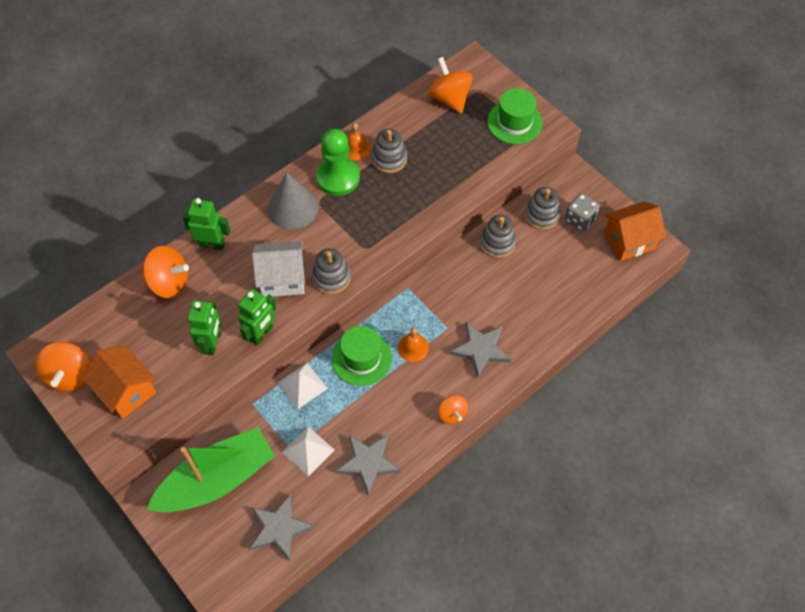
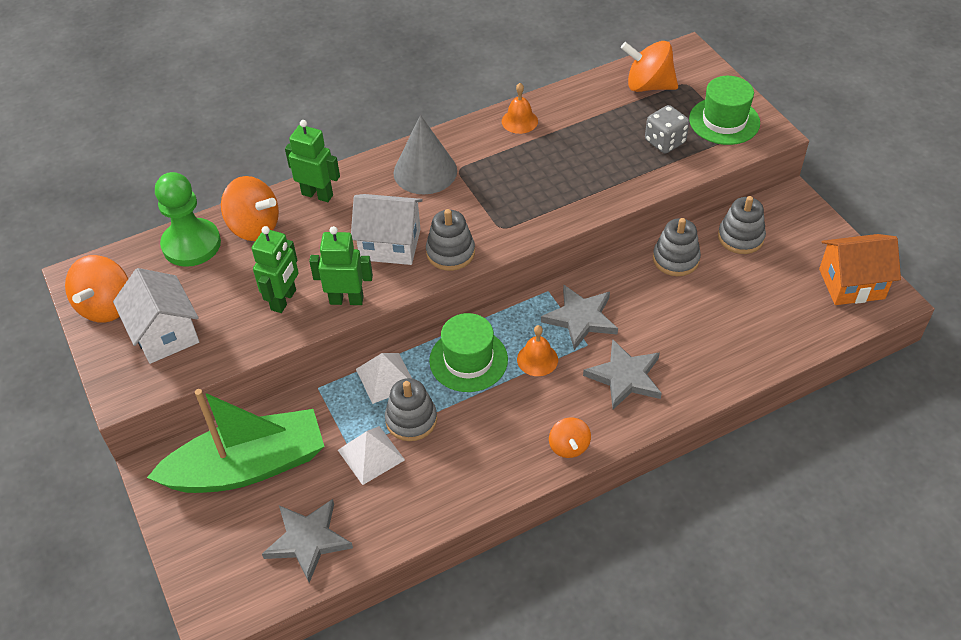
camera: 15 degrees right, 10 degrees down
orange house [82,345,156,419] -> white house [113,268,199,364]
green robot [238,289,276,345] -> green robot turned 135 degrees counterclockwise [309,226,373,305]
green pawn [316,129,360,196] -> green pawn moved to [155,172,221,267]
grey star [336,435,401,496] -> grey star moved to [541,285,618,350]
grey stacking toy [371,129,407,173] -> grey stacking toy moved to [385,378,437,441]
orange spinning top [429,57,473,114] -> orange spinning top turned 60 degrees counterclockwise [621,41,678,92]
grey dice [565,193,600,231] -> grey dice moved to [645,105,689,154]

